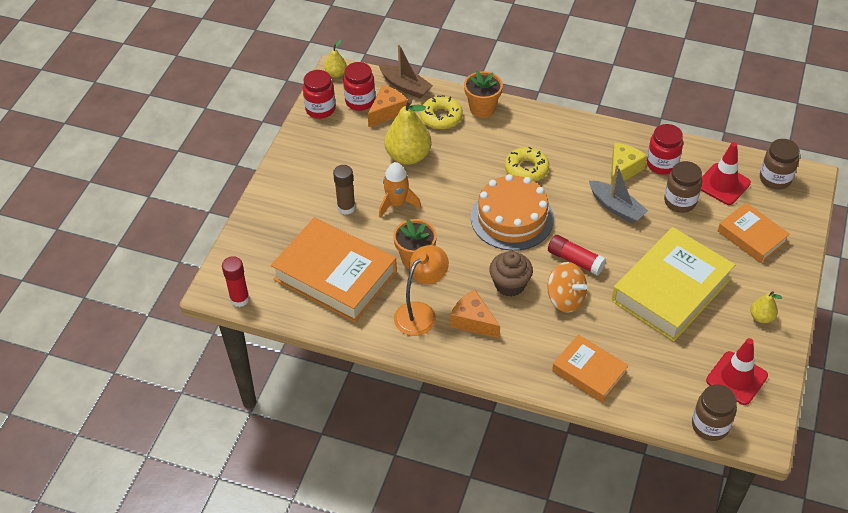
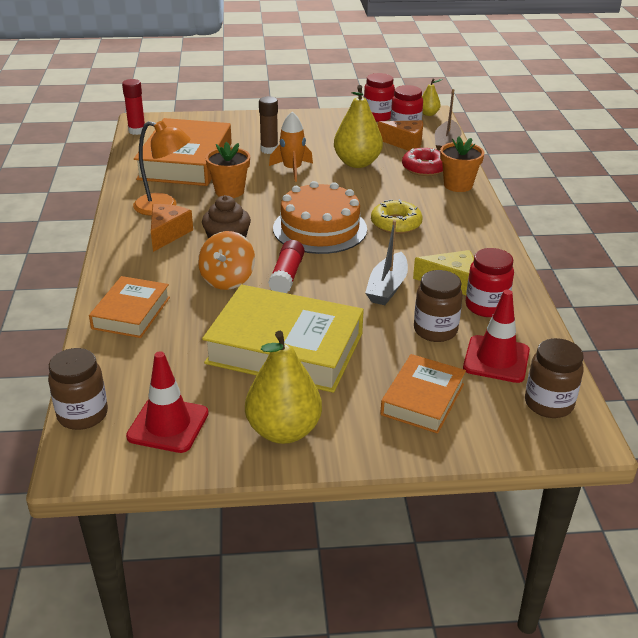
camera: 65 degrees right, 15 degrees down
yellow donut [420,95,463,129] -> red donut [402,148,443,176]
yellow pear [750,291,782,323] -> yellow pear [245,331,322,444], size x1.99

